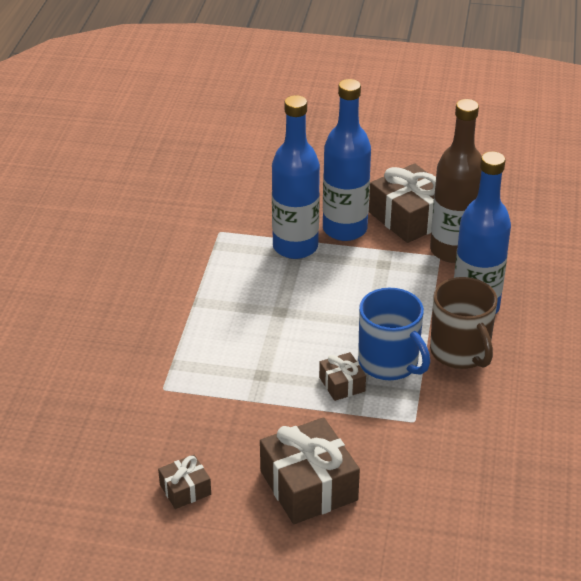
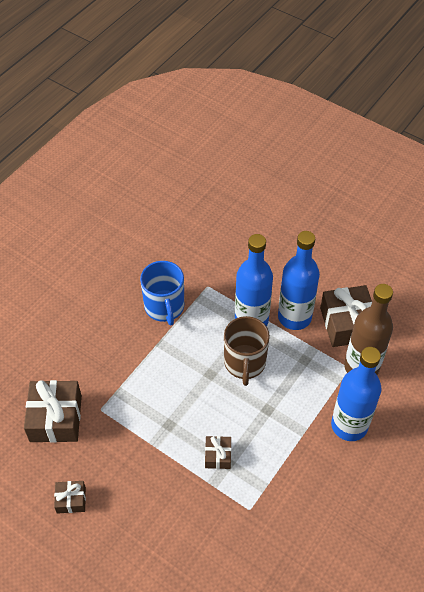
camera: 25 degrees right, 15 degrees up
brown gift [260,417,360,524] -> brown gift moved to [24,380,82,443]
blue mug [358,288,430,380] -> blue mug moved to [140,261,184,325]
brown mug [430,277,497,369] -> brown mug moved to [224,316,270,386]

